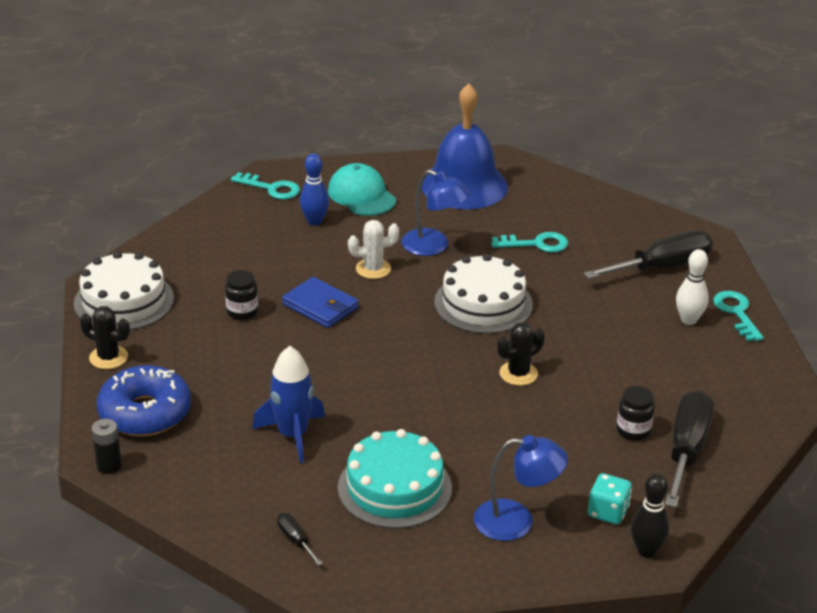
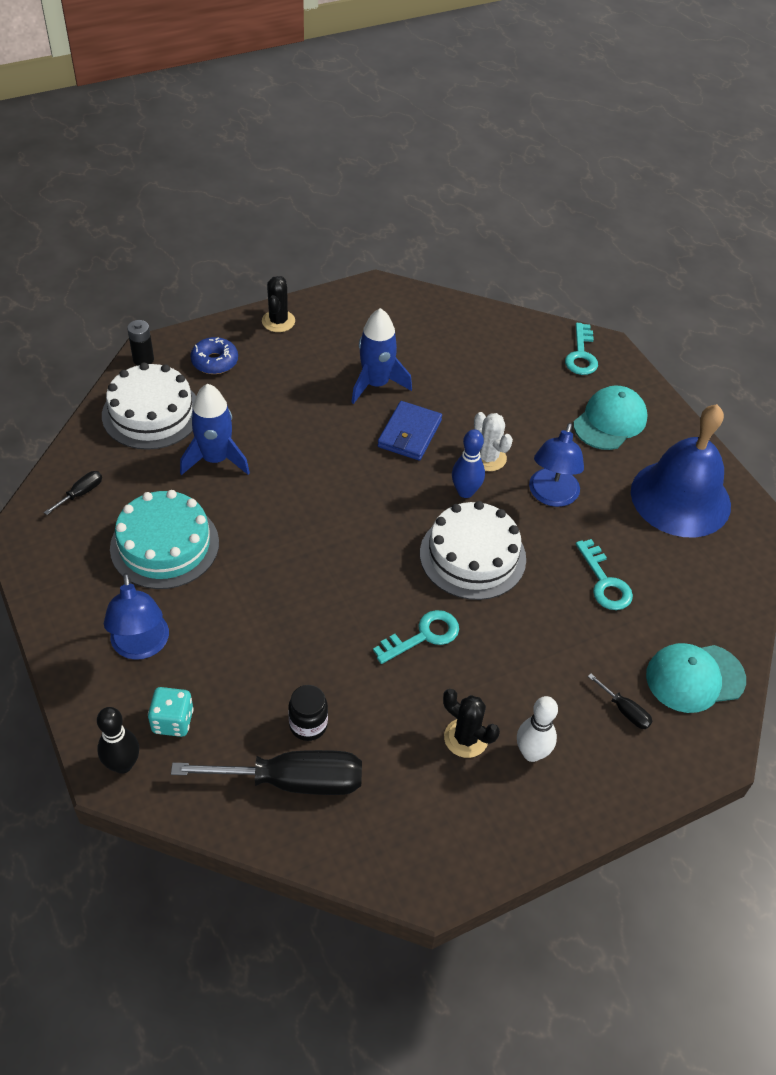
camera: 70 degrees right, 15 degrees up
white cake [74,251,174,330] -> white cake moved to [102,363,196,450]
blue donut [97,365,191,436] -> blue donut [190,337,238,374], size x0.59
black jar [225,270,258,320] -> blue rocket [351,308,412,404]
blue bowling pin [300,154,329,226] -> blue bowling pin moved to [452,429,485,498]
black cactus [497,322,545,386] -> black cactus moved to [443,689,500,758]
black screwdriver [584,230,713,279] -> black screwdriver [588,674,653,729], size x0.44
turquoise key [713,291,764,341] -> turquoise key moved to [373,610,459,664]
none -> turquoise cap [646,643,746,713]

